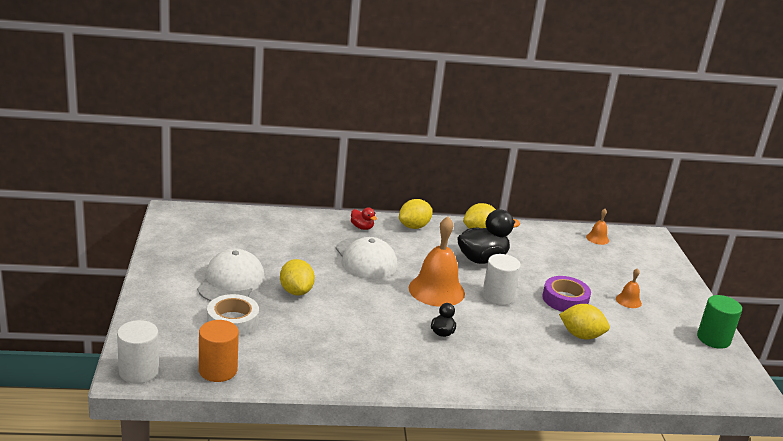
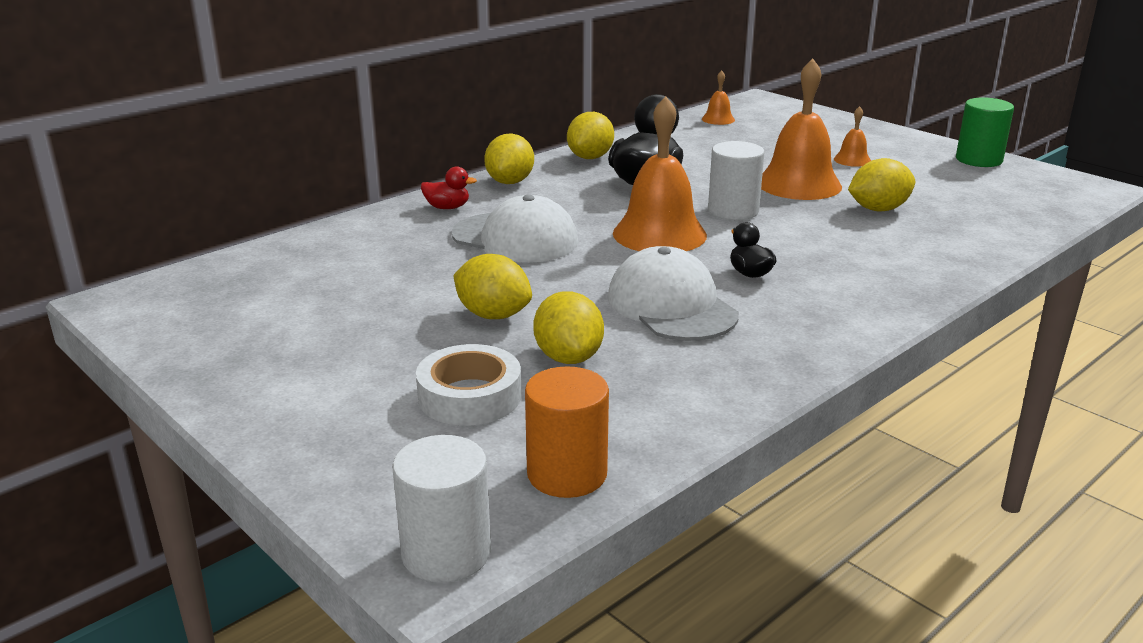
camera: 35 degrees left, 0 degrees up
white cap [197,249,265,302] -> white cap moved to [608,246,739,341]
purple tape [542,276,591,312] -> orange bell [761,59,842,200]
none -> yellow lemon [533,291,604,364]

